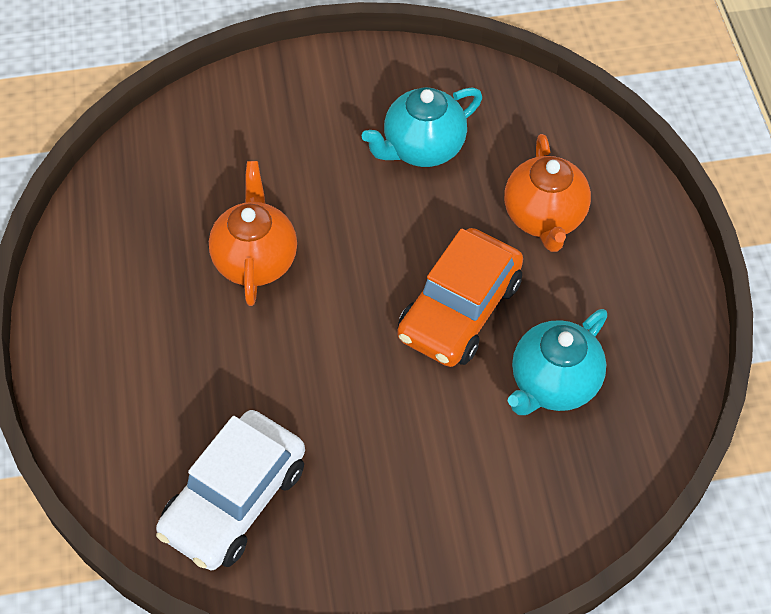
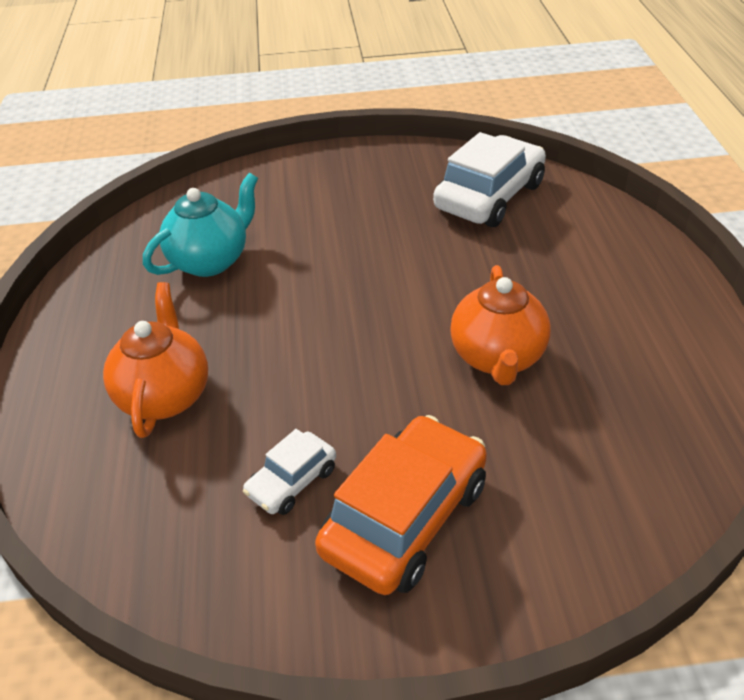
camera: 175 degrees left, 15 degrees down
turquoise teapot [362,87,482,167] -> white car [243,429,336,515]
orange car [397,228,523,367] -> orange car moved to [315,415,487,595]

